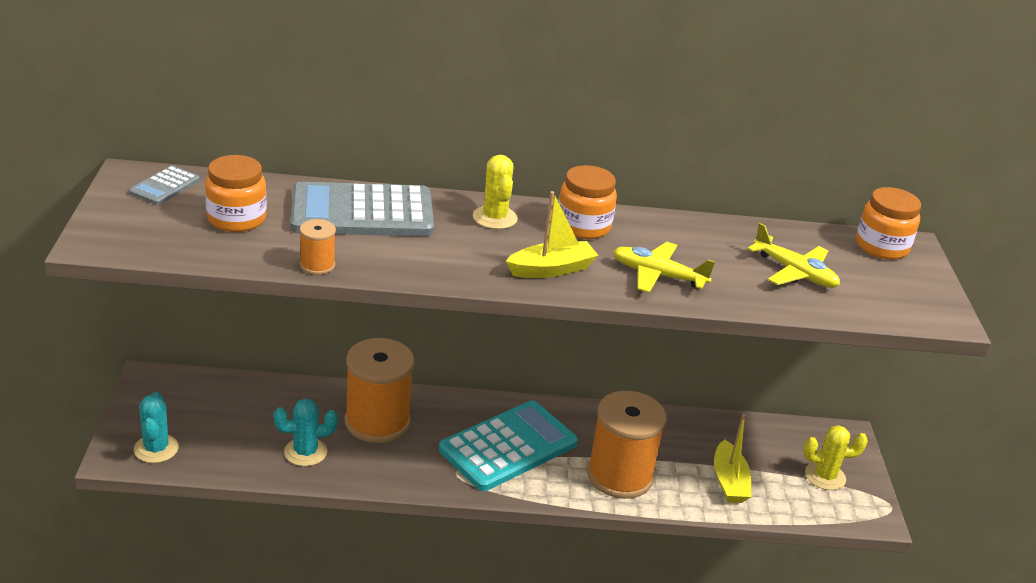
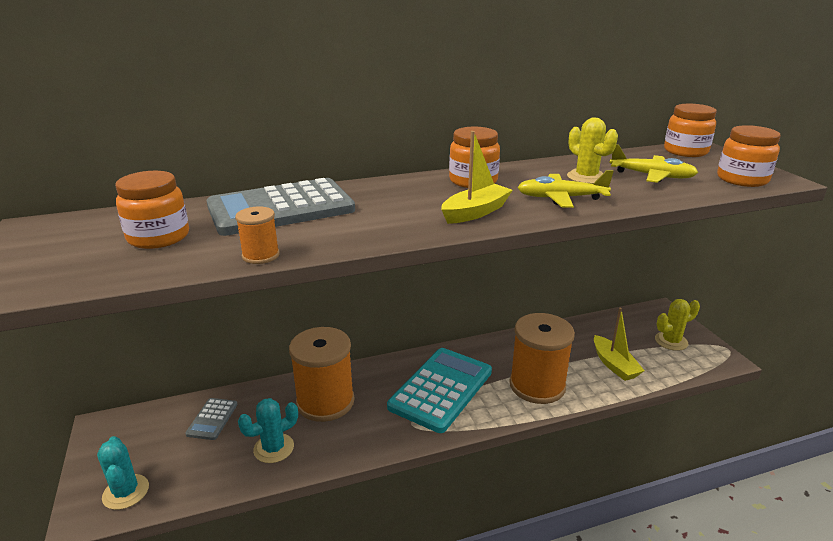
camera: 15 degrees left, 5 degrees down
grey calculator [129,165,200,205] -> grey calculator moved to [185,398,237,440]
yellow cactus [473,155,518,229] -> yellow cactus moved to [567,117,618,184]
none -> orange jar [717,125,781,187]

